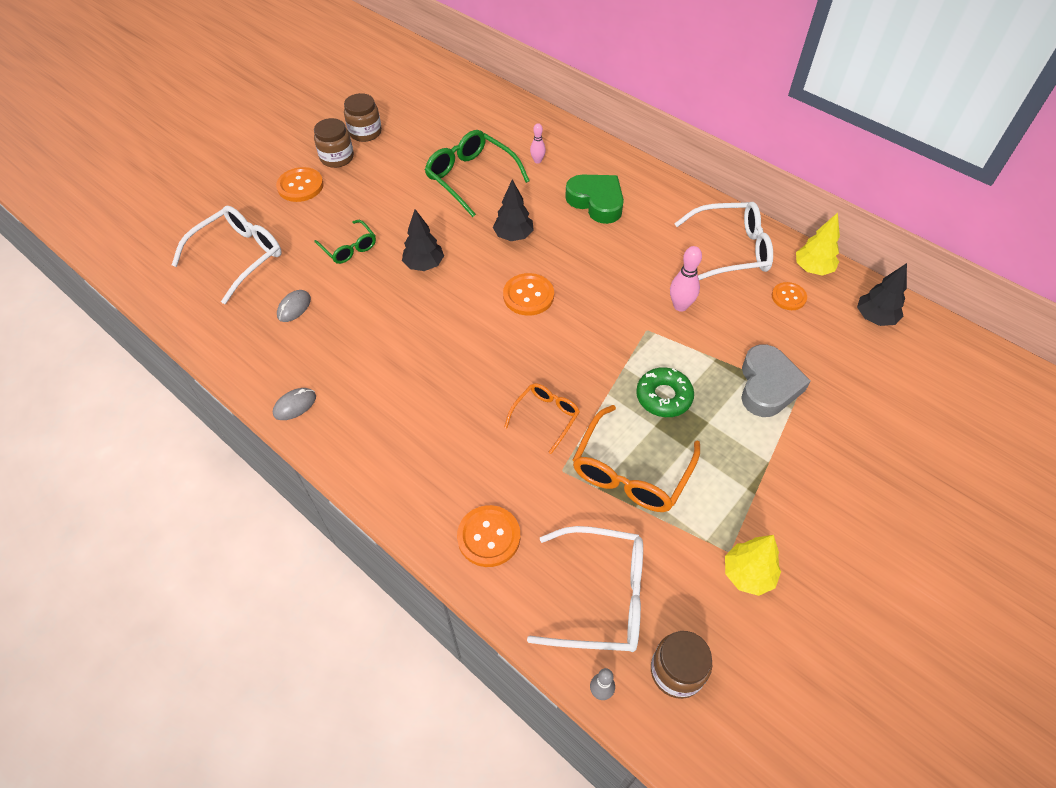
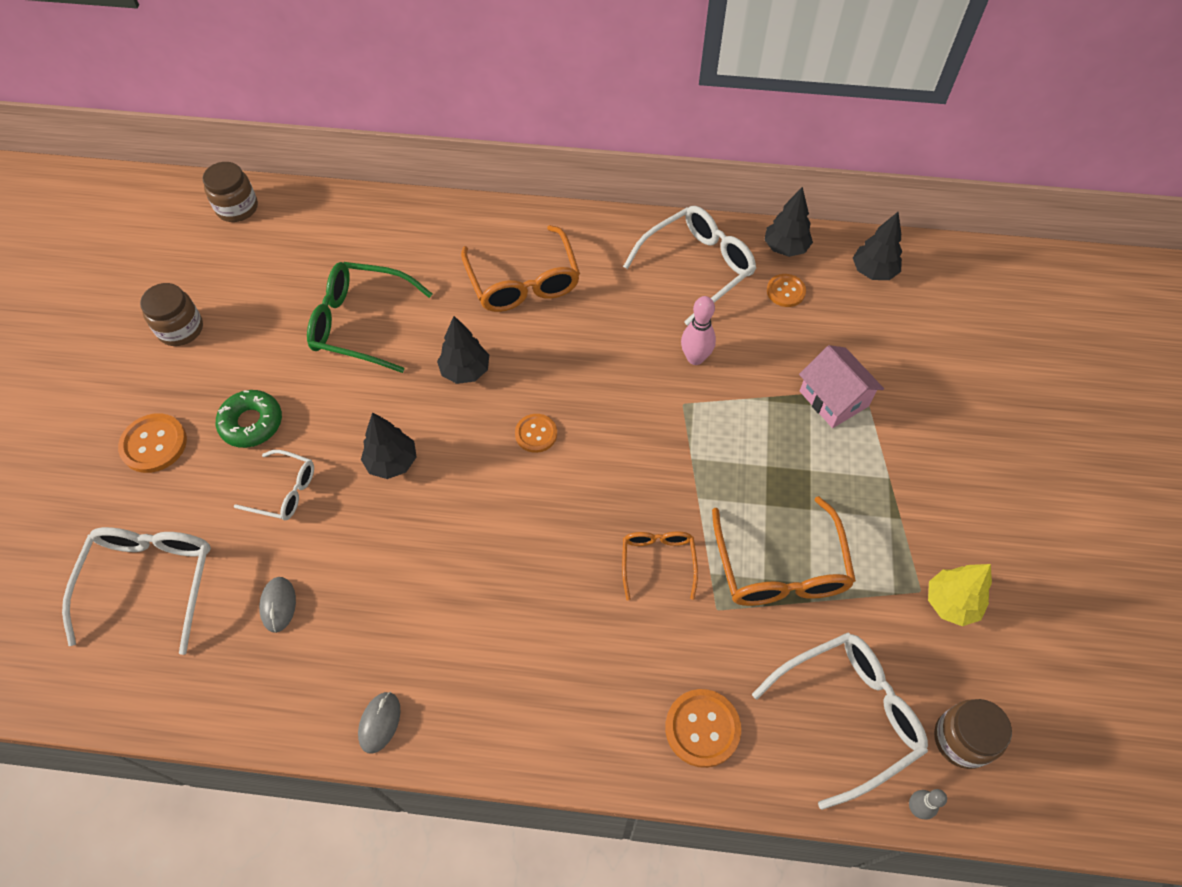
camera: 35 degrees left, 5 degrees up
brown jar [314,118,354,168] -> brown jar moved to [203,162,258,222]
green glasses [314,220,376,264] -> white glasses [234,450,314,520]
orange button [503,273,554,316] -> orange button [515,414,557,453], size x0.66
pink bowling pin [530,123,546,164] -> none
green heart [565,175,624,224] -> orange glasses [461,225,580,312]
green donut [636,367,694,417] -> green donut moved to [216,390,282,448]
grey heart [741,344,811,417] -> pink house [799,345,884,428]
yellow tree [796,213,840,276] -> black tree [764,187,813,257]

